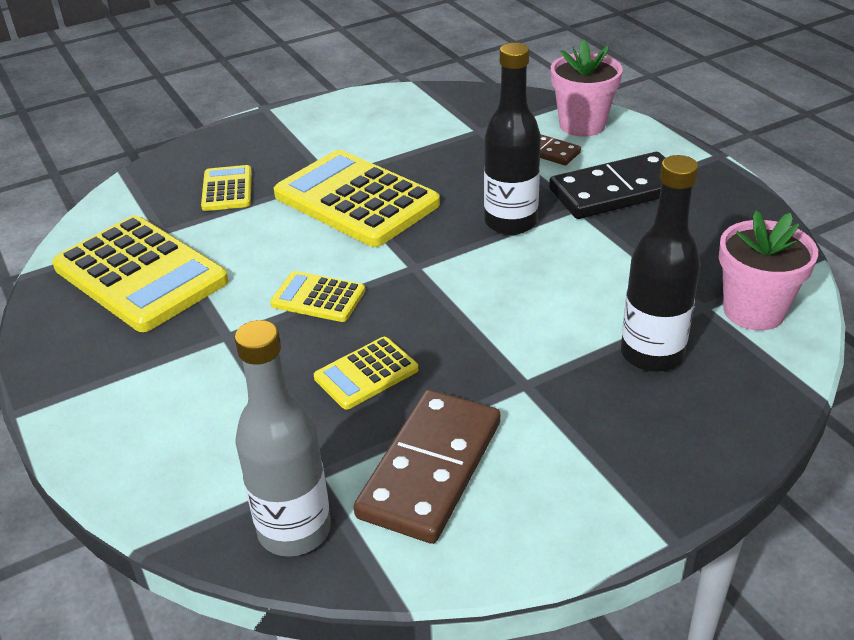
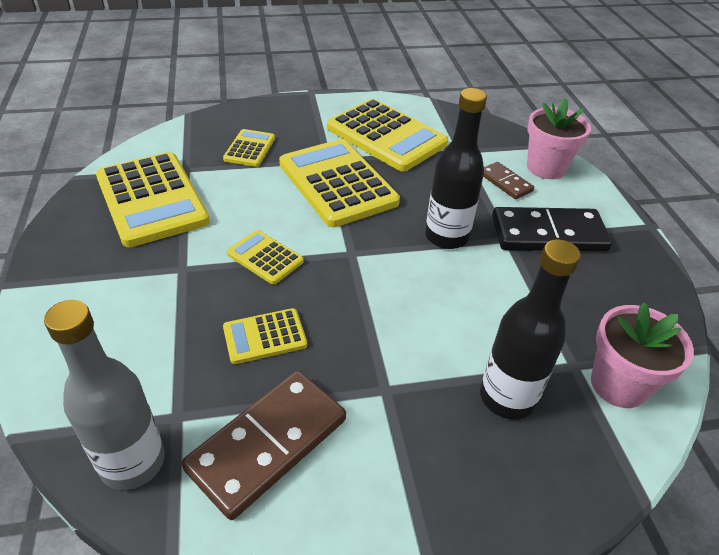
camera: 15 degrees right, 5 degrees up
none -> yellow calculator [327,99,448,171]

